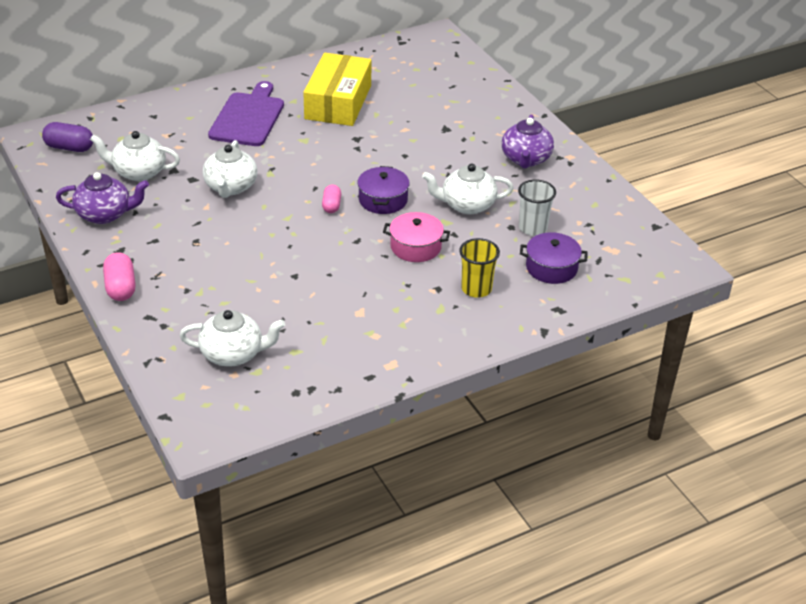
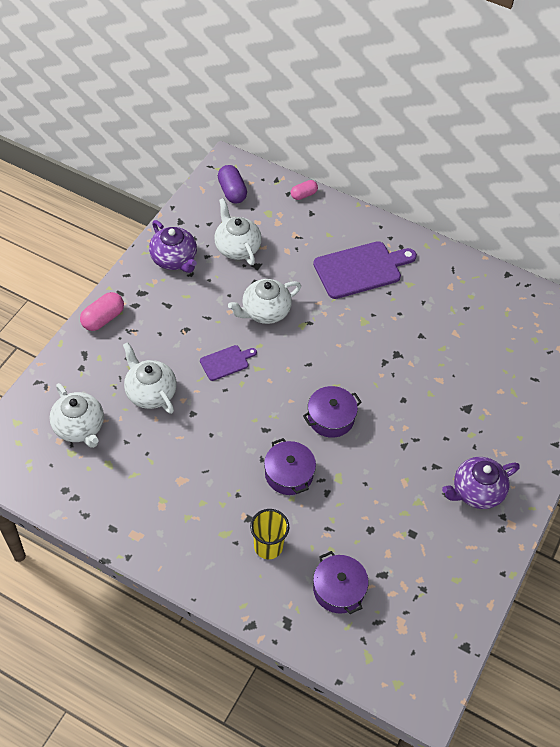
camera: 55 degrees right, 15 degrees up
yellow box [303,53,371,126] -> none
pink capsule [322,185,341,213] -> pink capsule moved to [291,180,318,200]
pink pot [383,212,450,262] -> purple pot [264,438,316,495]
white teapot [422,164,513,214] -> white teapot moved to [123,342,177,414]
white cup [518,180,556,236] -> none
none -> purple cutting board [200,345,257,381]

